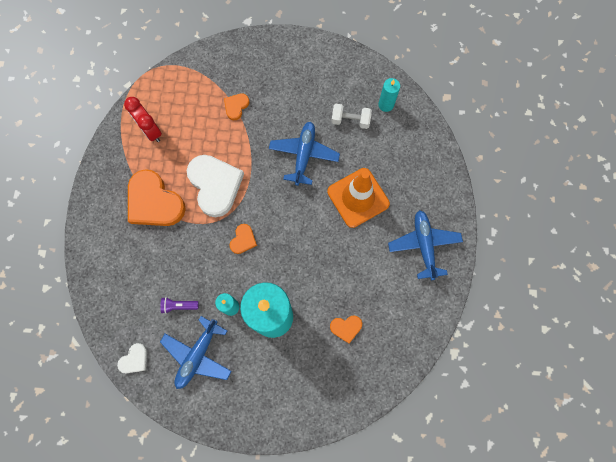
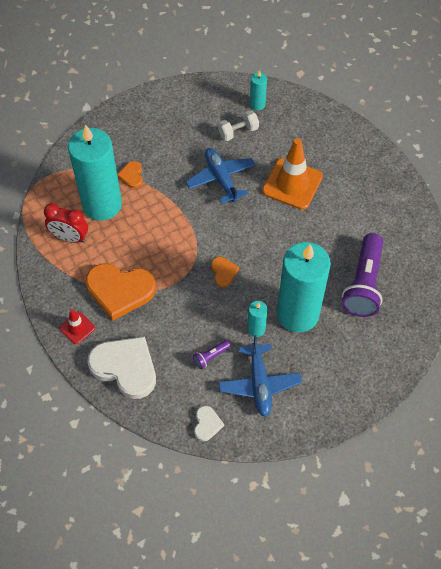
camera: 35 degrees left, 15 degrees down
white heart [187,155,244,217] -> white heart moved to [87,336,156,399]
orange heart [330,316,362,343] -> purple flashlight [342,233,383,317]
blue plane [388,210,463,280] -> none
none -> red traffic cone [59,309,95,344]
none -> turquoise candle [68,124,122,221]

